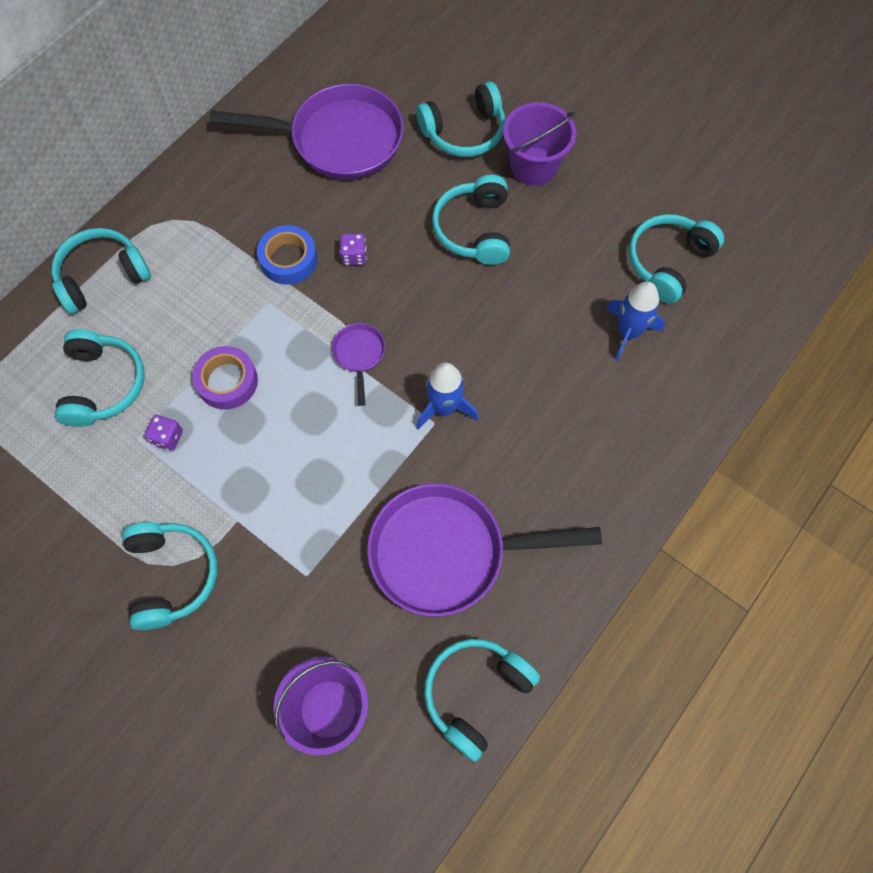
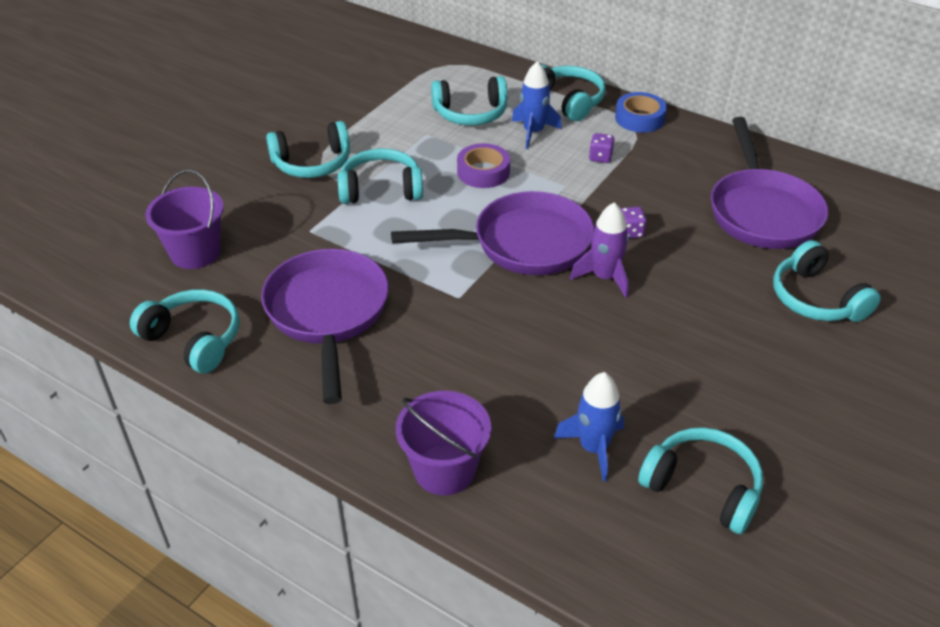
camera: 85 degrees right, 25 degrees down
purple dice [145,415,183,451] -> purple dice moved to [589,133,615,163]
blue tape [257,225,317,285] -> blue tape moved to [615,92,667,133]
purple pan [332,323,385,406] -> purple pan [391,191,594,275], size x2.30
blue rocket [416,363,479,430] -> blue rocket moved to [512,61,562,149]
turquoise headphones [432,175,510,265] -> turquoise headphones moved to [338,148,423,204]
purple bucket [503,102,576,186] -> purple bucket moved to [396,391,491,495]
none -> purple rocket [570,202,629,298]

